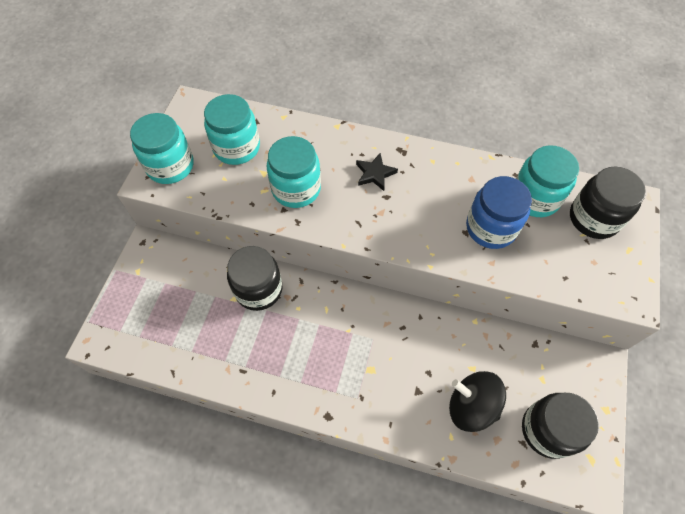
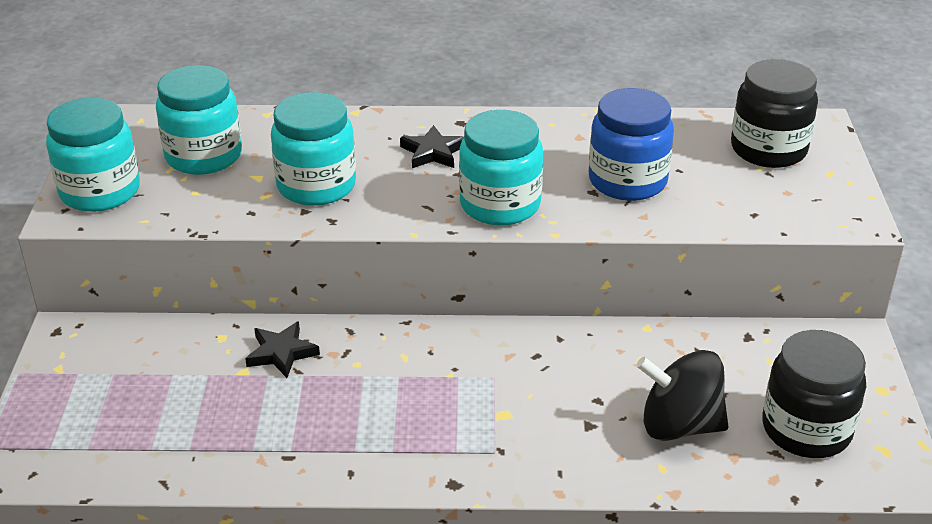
camera: 15 degrees left, 25 degrees down
black jar [227,246,282,311] -> black star [245,321,320,378]
turquoise jar [516,145,579,217] -> turquoise jar moved to [459,110,543,225]

